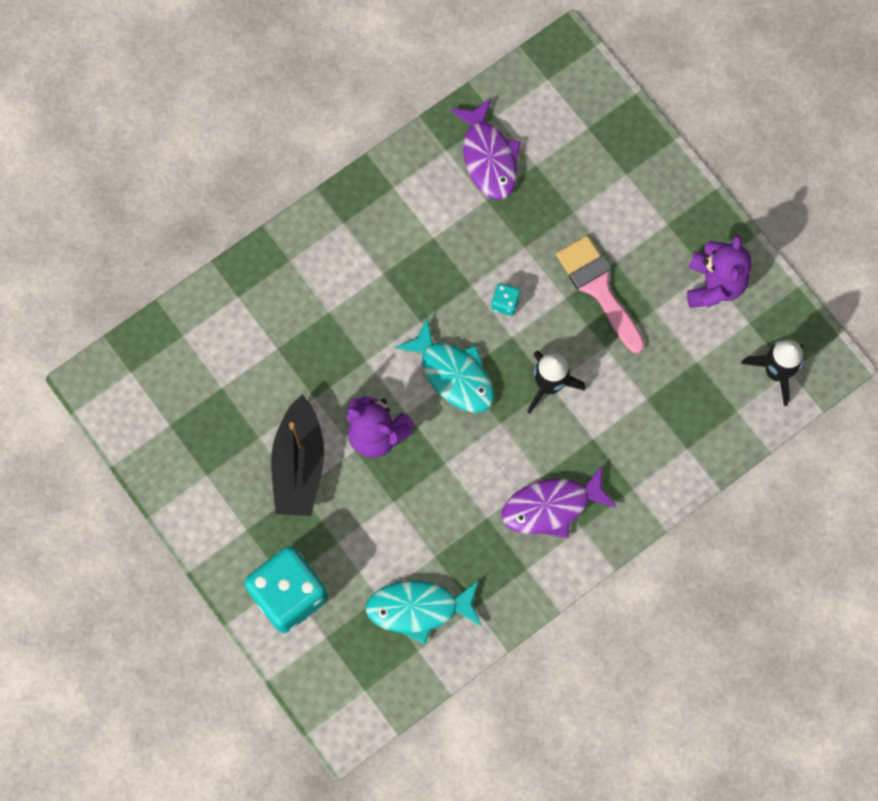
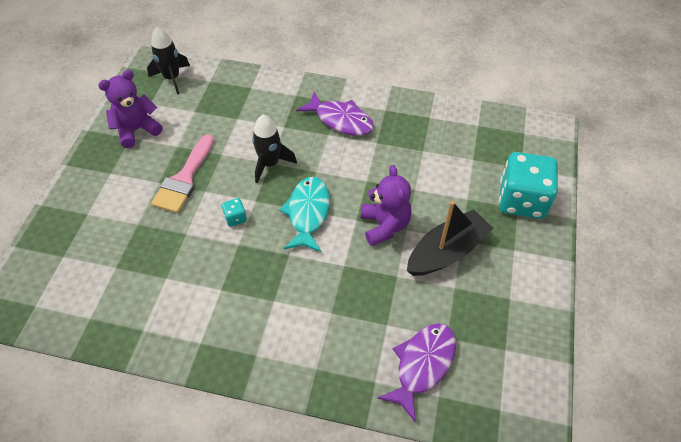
camera: 130 degrees left, 20 degrees down
turquoise fish [365,580,482,644] -> none
purple fish [450,97,521,200] -> purple fish moved to [377,323,456,422]

